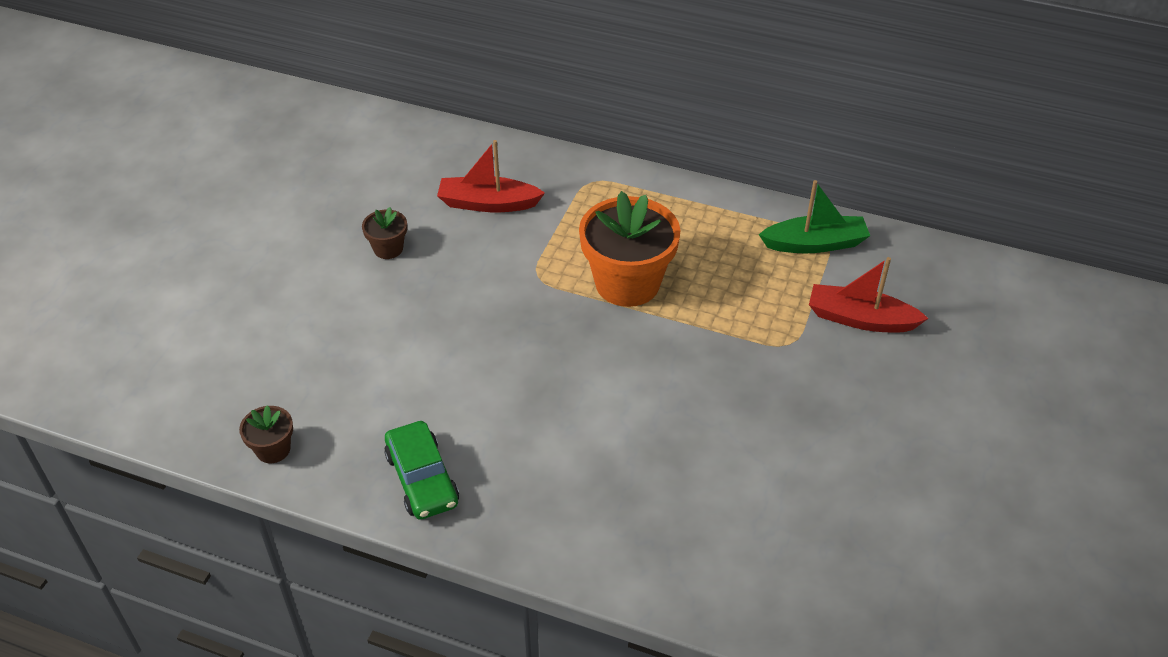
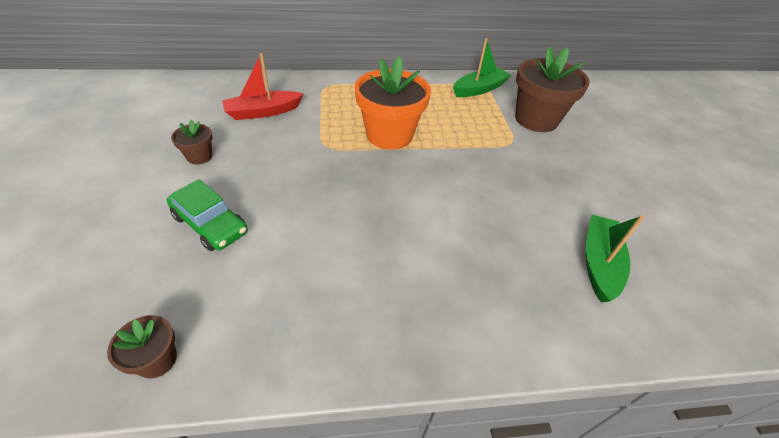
camera: 30 degrees left, 0 degrees up
green car [384,421,459,520] -> green car moved to [167,179,248,251]
red boat [809,257,929,332] -> brown flower pot [515,46,590,132]
none -> green boat [586,215,644,302]

